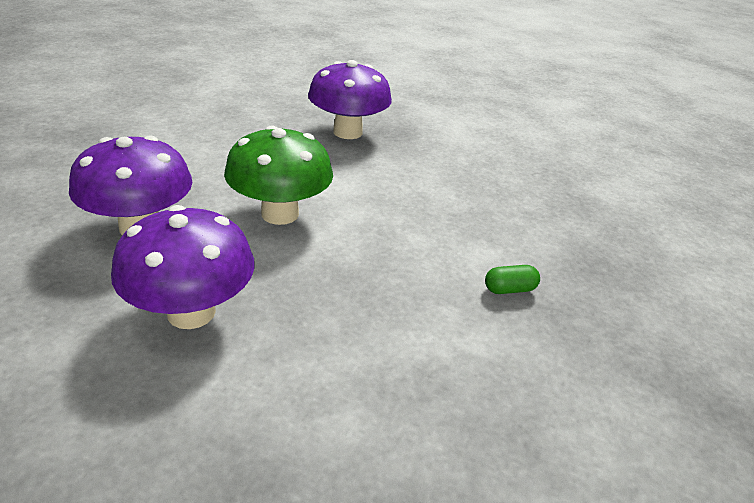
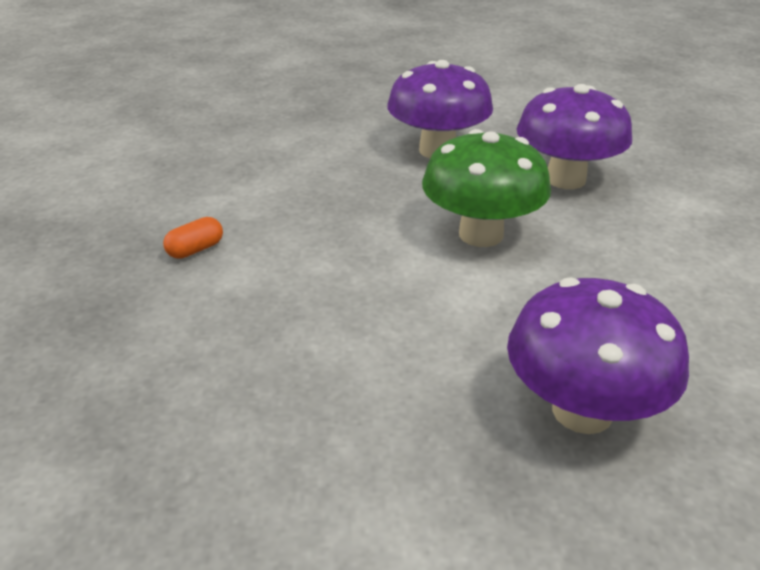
camera: 155 degrees right, 0 degrees up
green capsule [485,265,540,294] -> orange capsule [163,217,223,259]

